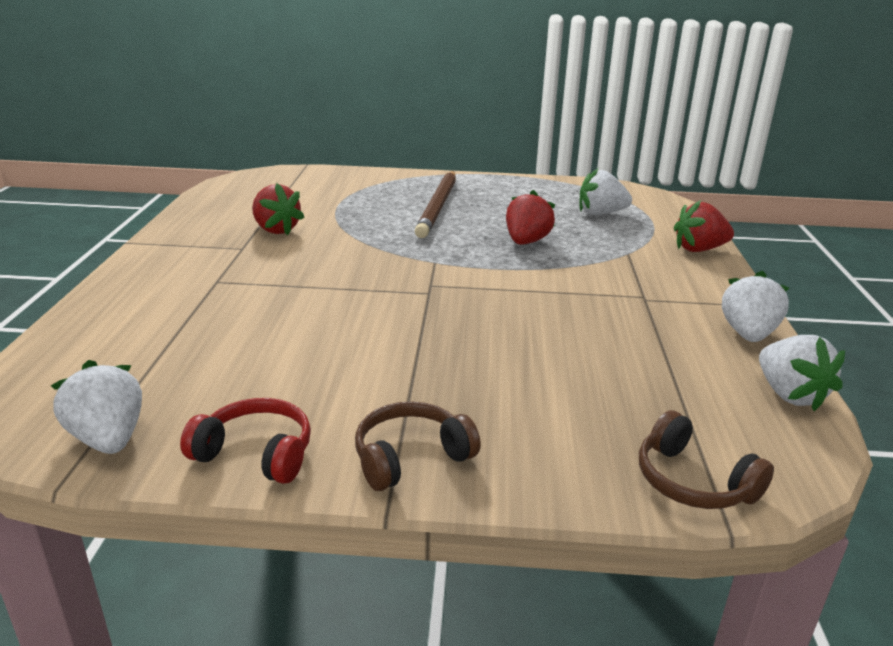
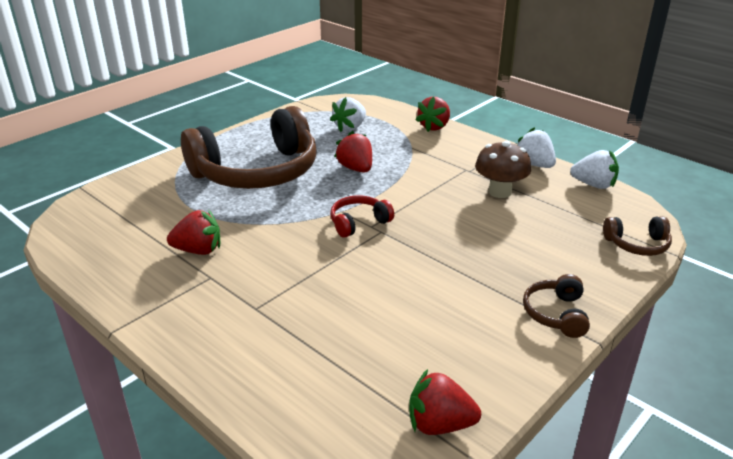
camera: 50 degrees left, 5 degrees up
white strawberry [51,360,142,454] -> red strawberry [409,369,481,435]
red headphones [180,398,311,484] -> red headphones moved to [330,195,394,238]
brown pencil [415,171,456,238] -> brown headphones [181,106,317,189]
none -> brown mushroom [475,141,531,198]

